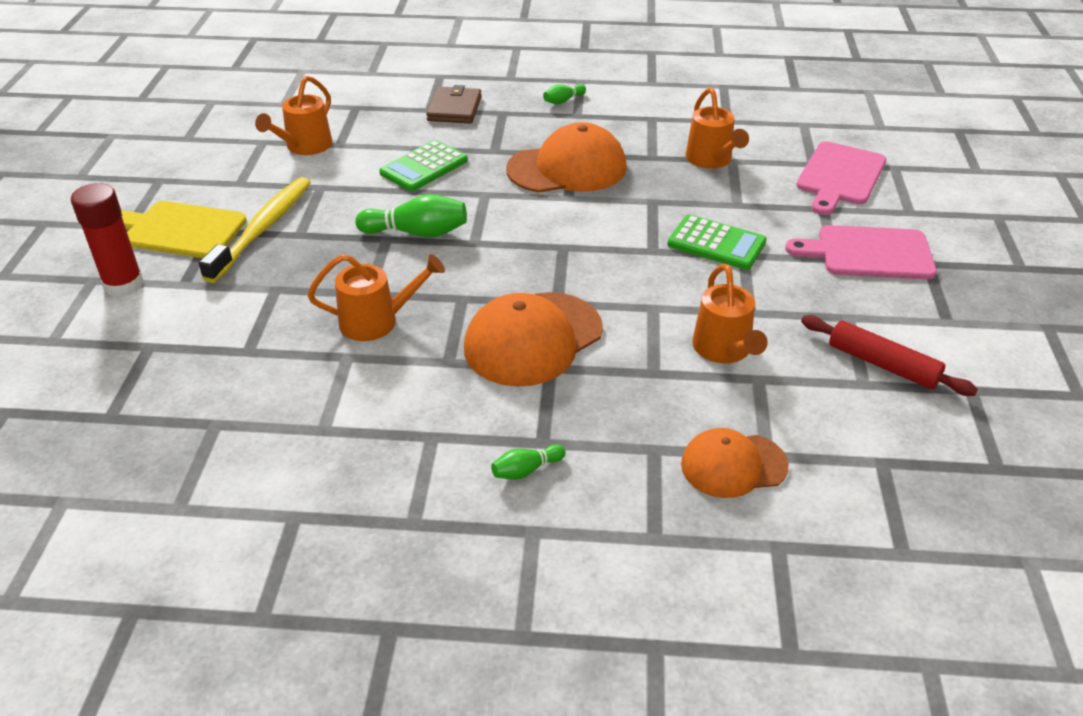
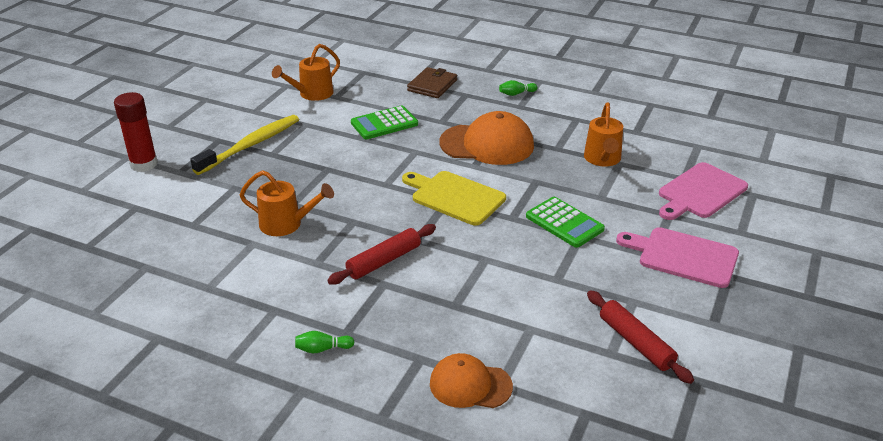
camera: 20 degrees right, 5 degrees down
yellow cutting board [121,201,247,258] -> yellow cutting board moved to [402,171,506,225]
green bowling pin [355,194,467,238] -> none
orange cap [464,292,603,387] -> red rolling pin [327,224,436,285]
orange watering can [692,264,768,363] -> none

